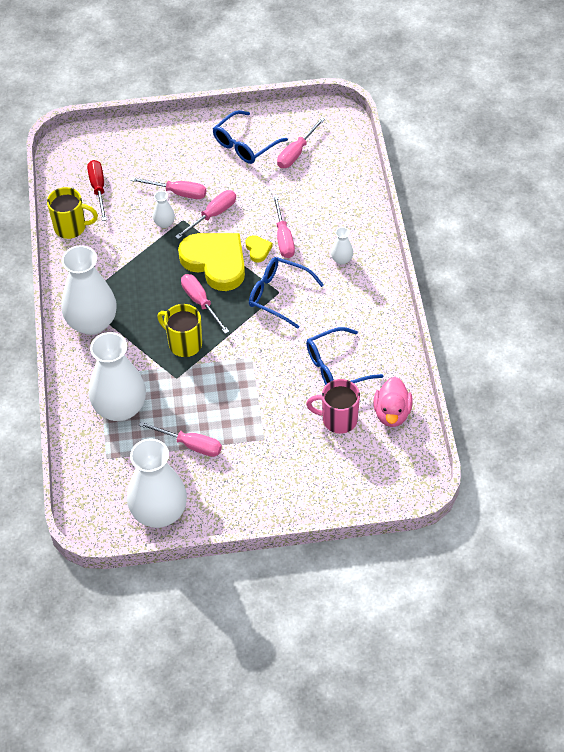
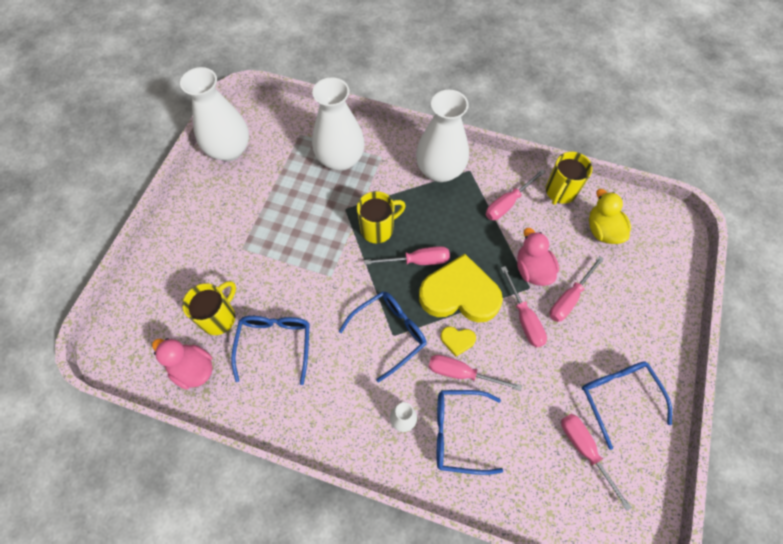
camera: 115 degrees right, 10 degrees up
red screwdriver [87,160,107,221] -> yellow duck [589,189,631,244]
pink screwdriver [139,421,222,457] -> pink screwdriver moved to [486,169,545,220]
white vase [153,191,175,228] -> pink duck [517,228,559,286]
yellow heart [178,233,245,291] -> yellow heart turned 150 degrees counterclockwise [419,254,503,323]
pink mug [306,379,360,434] -> yellow mug [182,281,236,335]
none -> blue glasses [437,390,503,475]

